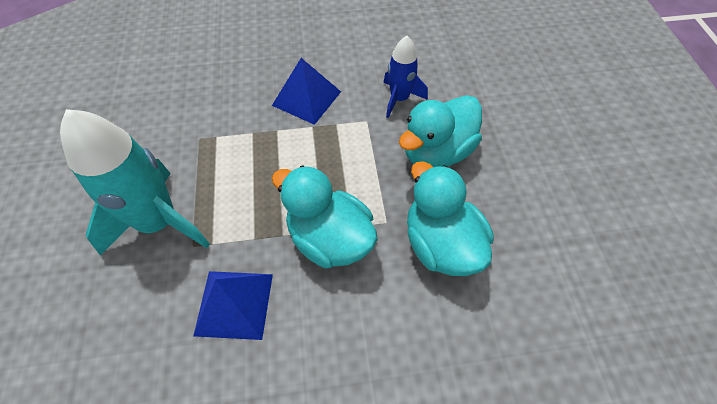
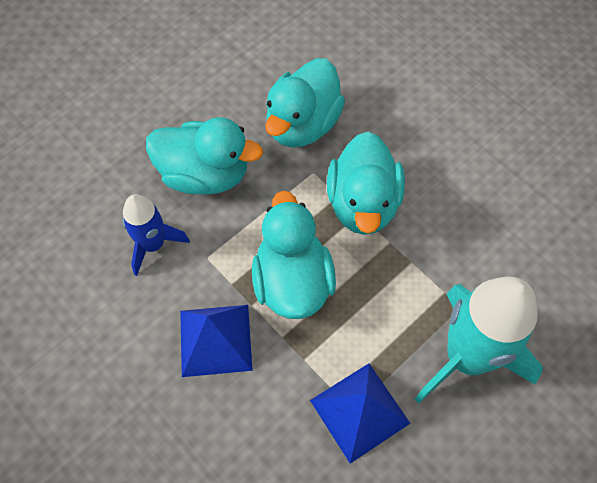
camera: 125 degrees left, 5 degrees up
blue pyramid [193,271,273,340] -> blue pyramid moved to [310,363,411,463]
none -> turquoise duck [252,191,336,319]

